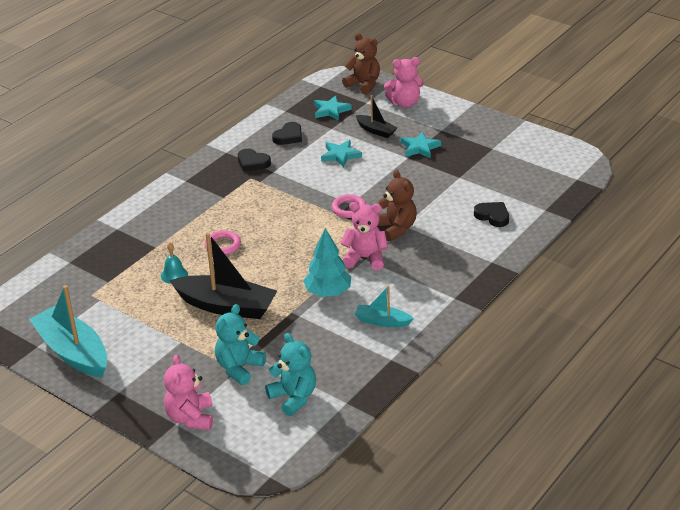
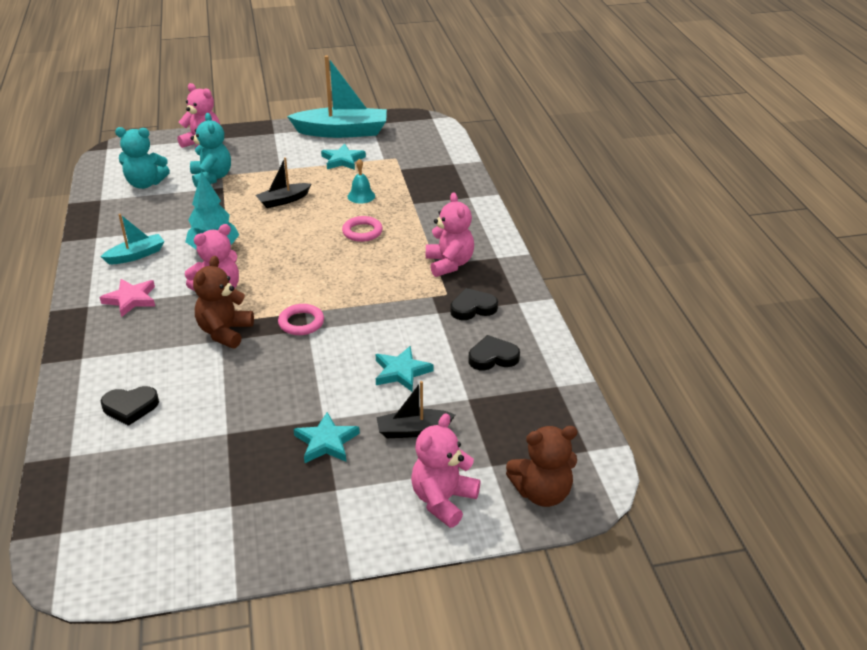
camera: 130 degrees right, 0 degrees up
black boat [169,232,277,319] -> black boat [255,157,311,208], size x0.52
black heart [272,122,302,145] -> black heart turned 90 degrees clockwise [469,335,520,370]
turquoise star [314,95,352,121] -> turquoise star moved to [321,143,366,170]
brown teddy bear [377,170,417,242] -> brown teddy bear turned 90 degrees clockwise [193,256,254,348]
none -> pink star [99,279,155,317]
none -> pink teddy bear [426,192,474,277]

